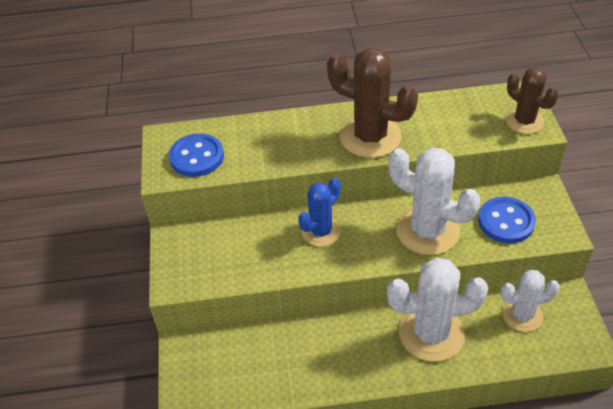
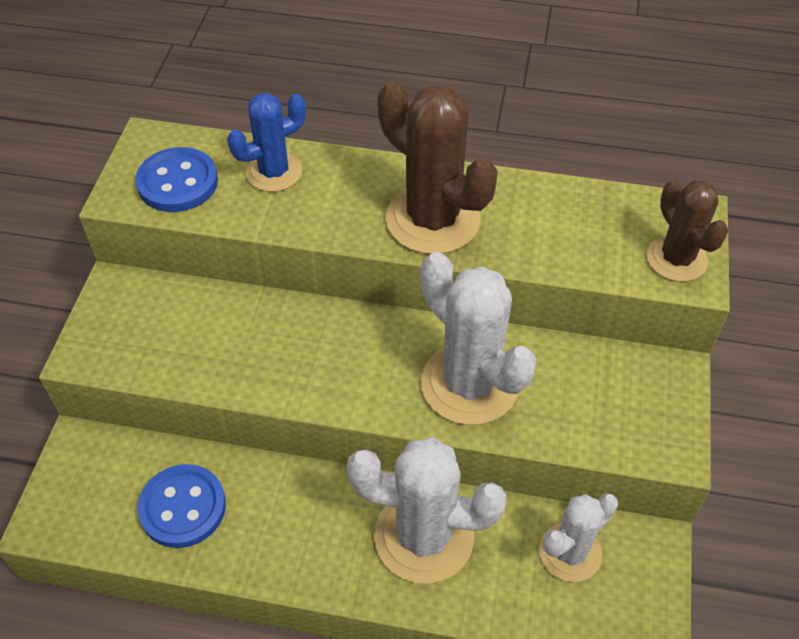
camera: 15 degrees right, 5 degrees up
blue cactus [298,177,341,247] -> blue cactus moved to [227,93,306,192]
blue button [478,197,536,244] -> blue button moved to [138,464,226,548]
white cactus [501,270,560,332] -> white cactus turned 45 degrees counterclockwise [539,493,618,582]

